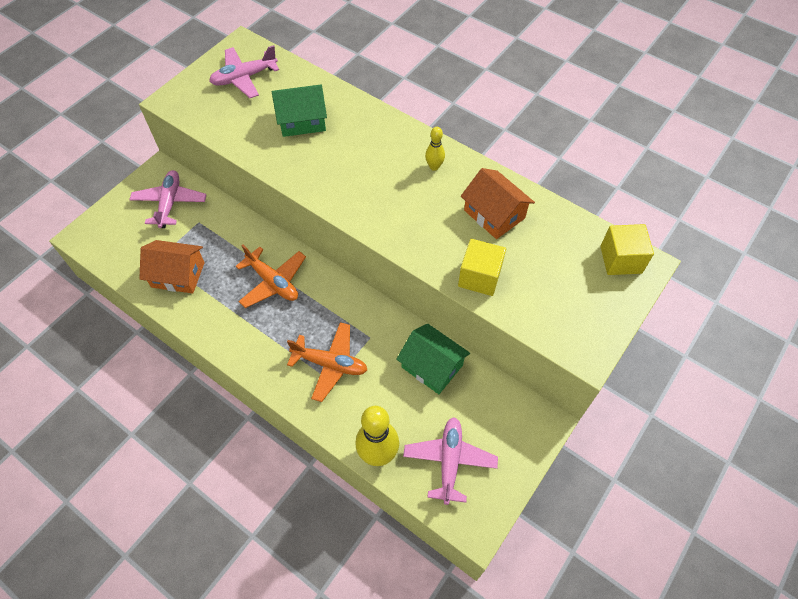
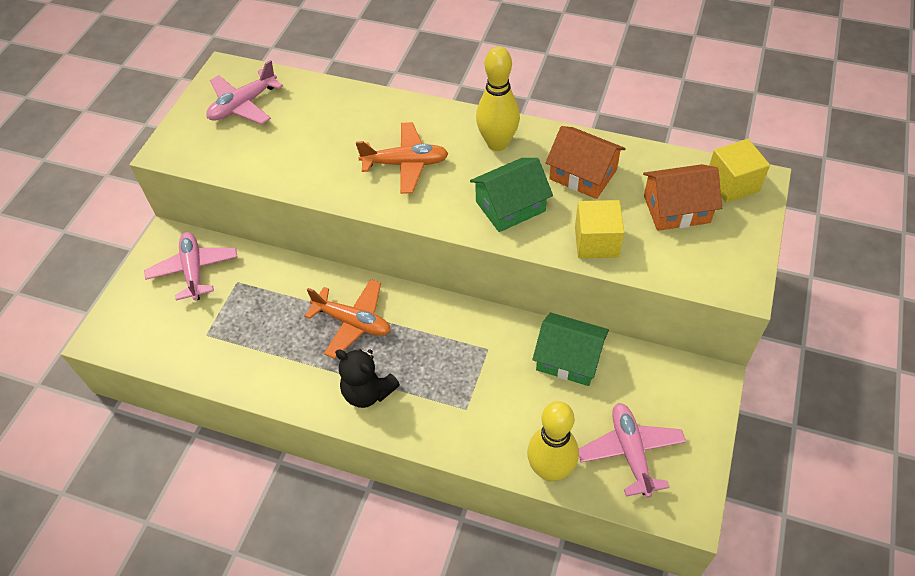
camera: 15 degrees left, 5 degrees down
orange house [139,240,205,294] -> orange house moved to [643,164,722,231]
green house [272,85,327,137] -> green house moved to [470,158,553,232]
orange plane [287,322,367,402] -> orange plane moved to [356,122,449,194]
yellow bowling pin [425,127,445,171] -> yellow bowling pin [476,46,520,151], size x1.92
none -> black teddy bear [335,349,400,408]

